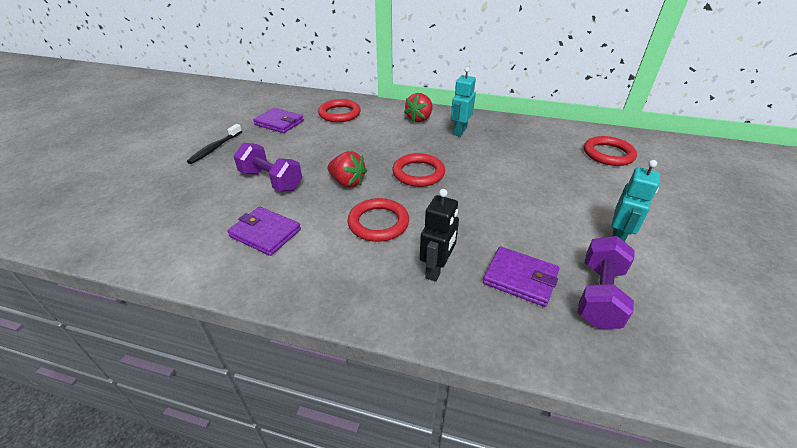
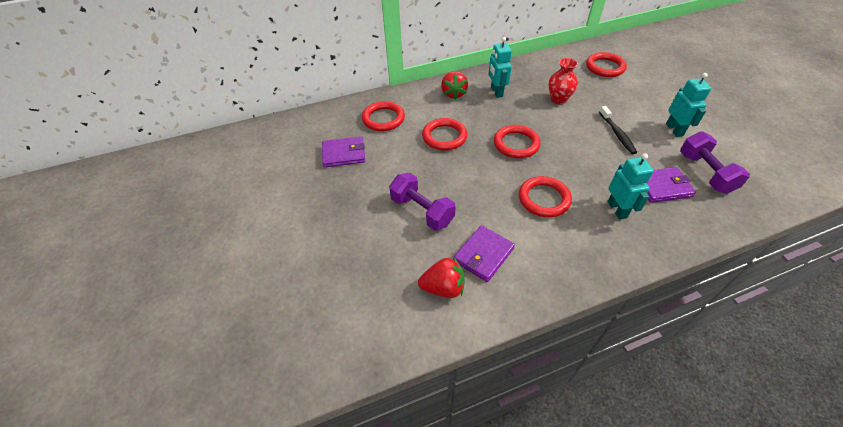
camera: 35 degrees left, 10 degrees up
black toothbrush [187,124,242,164] -> black toothbrush moved to [599,106,637,154]
purple wallet [227,207,301,256] -> purple wallet turned 45 degrees counterclockwise [454,225,515,282]
purple dumbbell [234,143,302,191] -> purple dumbbell turned 45 degrees clockwise [389,173,456,231]
red strawberry [328,151,367,187] -> red strawberry moved to [418,257,465,298]
black robot [420,189,459,282] -> turquoise robot [608,153,654,220]
none -> red ring [422,118,467,151]
none -> red vase [548,58,578,104]

